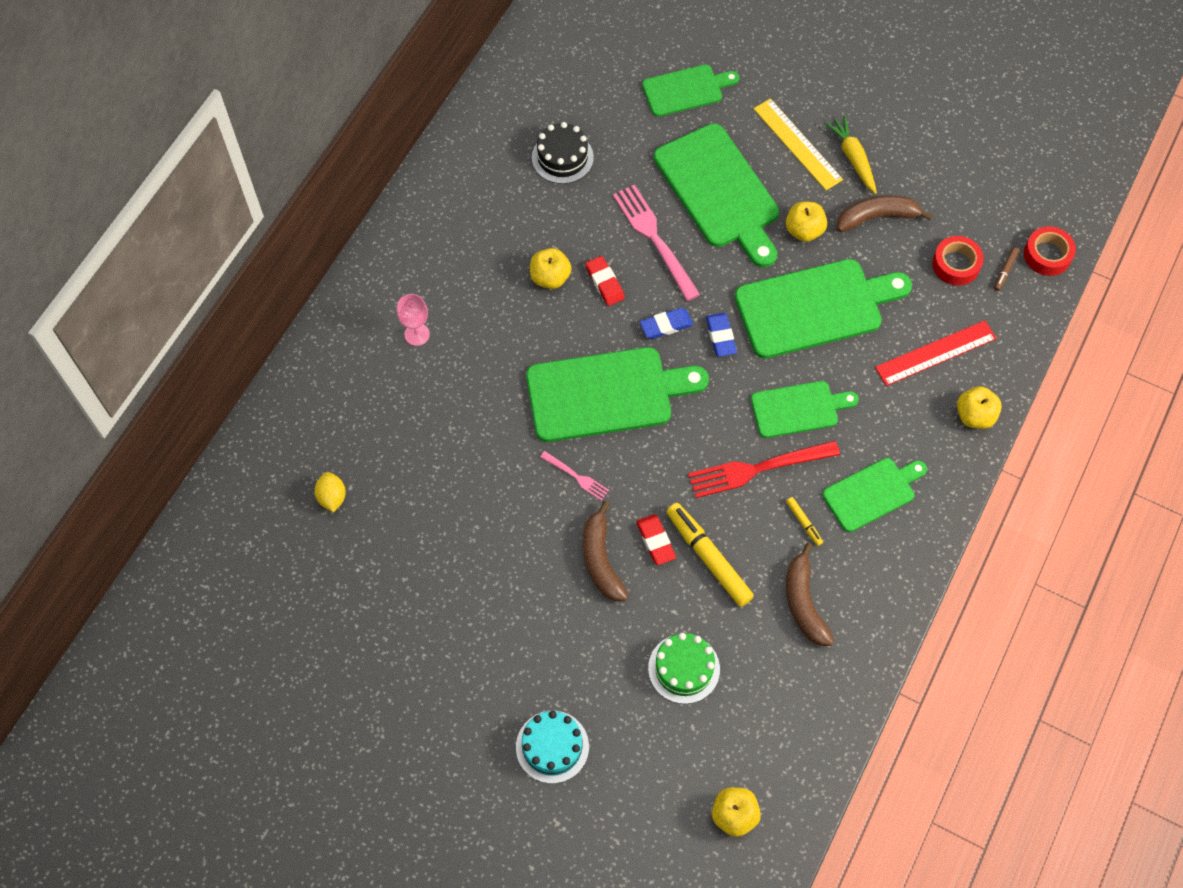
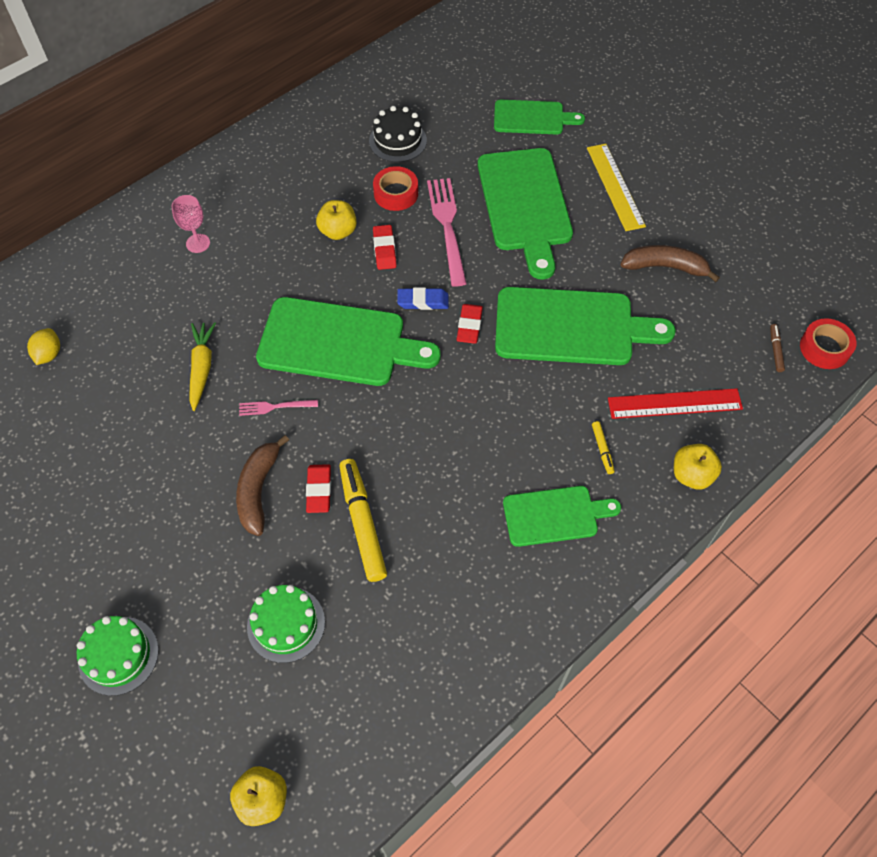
camera: 20 degrees right, 5 degrees down
turquoise cake [516,711,589,784] -> green cake [77,616,159,696]
pink fork [540,451,609,501] -> pink fork turned 120 degrees clockwise [239,400,318,416]
red fork [688,441,840,498] -> none
blue eraser [706,313,737,357] -> red eraser [456,304,483,344]
green cutting board [751,381,859,438] -> none
yellow apple [786,201,827,242] -> none
yellow marker [786,497,823,546] -> yellow marker moved to [592,421,615,474]
brown banana [786,543,834,646] -> none
yellow carrot [824,115,877,194] -> yellow carrot moved to [189,322,216,411]
red tape [932,236,984,286] -> red tape moved to [373,166,418,211]
brown marker [994,247,1019,291] -> brown marker turned 135 degrees clockwise [770,324,785,372]

